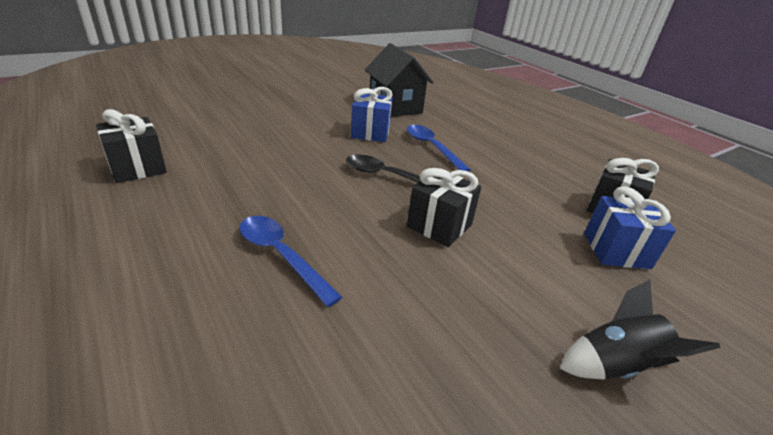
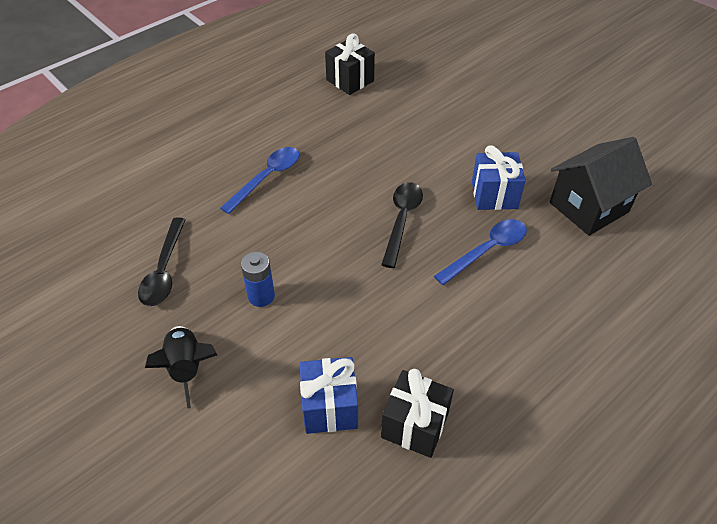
camera: 85 degrees right, 15 degrees up
black gift [407,168,481,247] -> none
none -> black spoon [138,218,186,306]
none -> blue battery [241,252,275,307]

